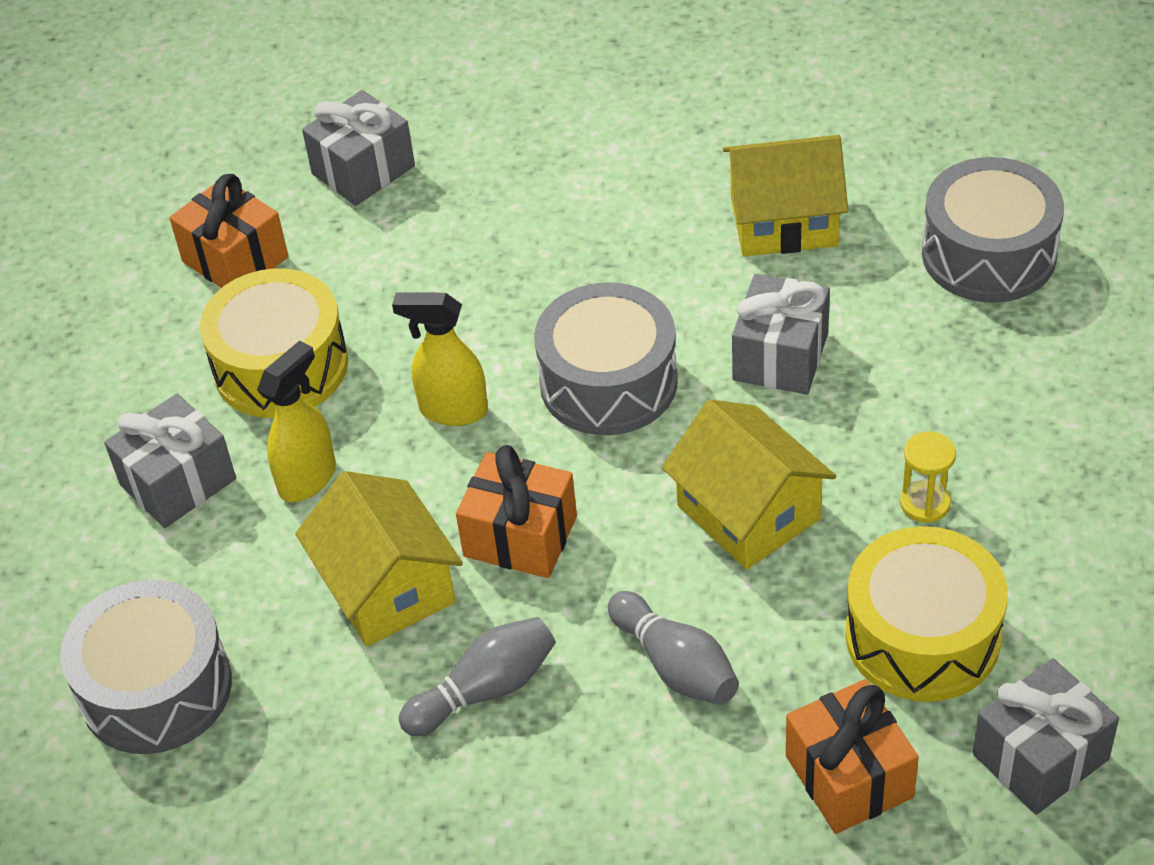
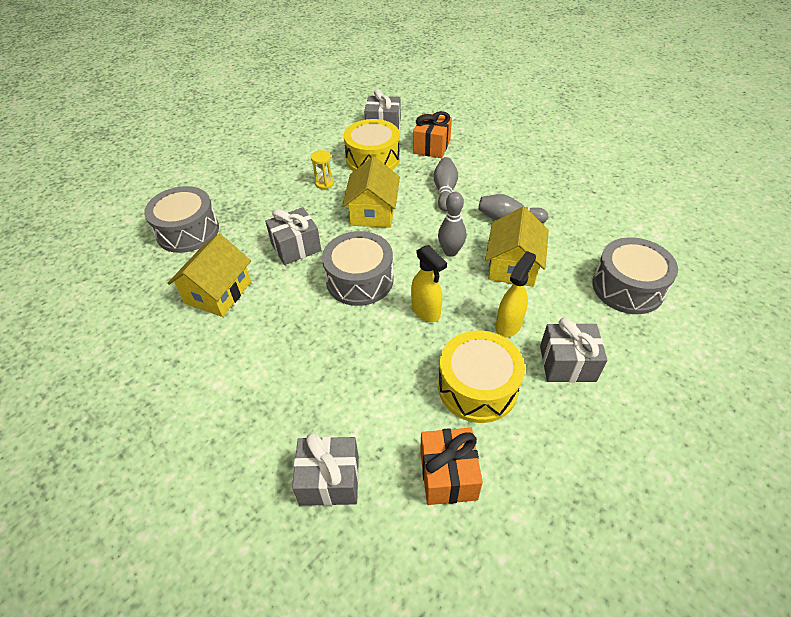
camera: 140 degrees left, 0 degrees up
yellow spray bottle [257,341,336,502] -> yellow spray bottle turned 135 degrees clockwise [496,251,536,338]
orange gift [456,445,577,578] -> grey bowling pin [438,192,466,257]
yellow house [723,135,848,257] -> yellow house turned 75 degrees clockwise [167,234,251,317]

